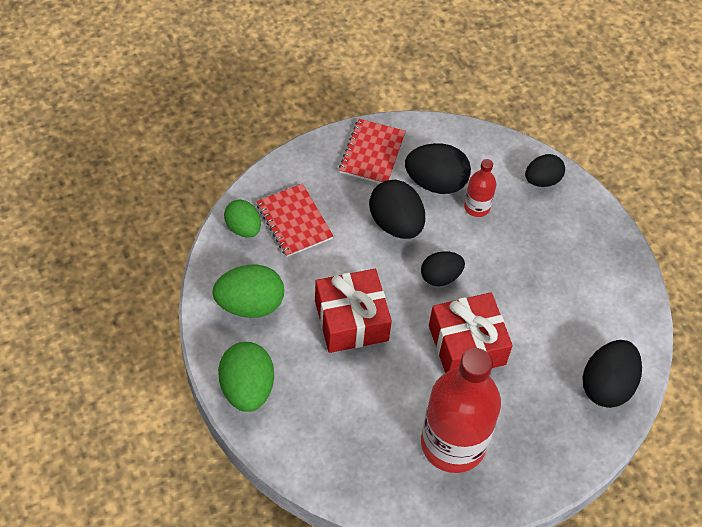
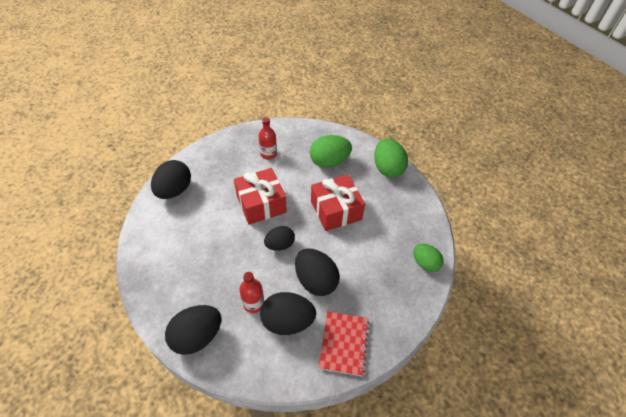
camera: 175 degrees right, 5 degrees down
green egg [212,265,284,318] -> green egg moved to [310,135,352,168]
red notebook [256,183,334,257] -> none
red bottle [421,348,501,473] -> red bottle [259,117,277,160], size x0.46
black egg [525,154,565,187] -> black egg [165,305,221,355], size x1.54

